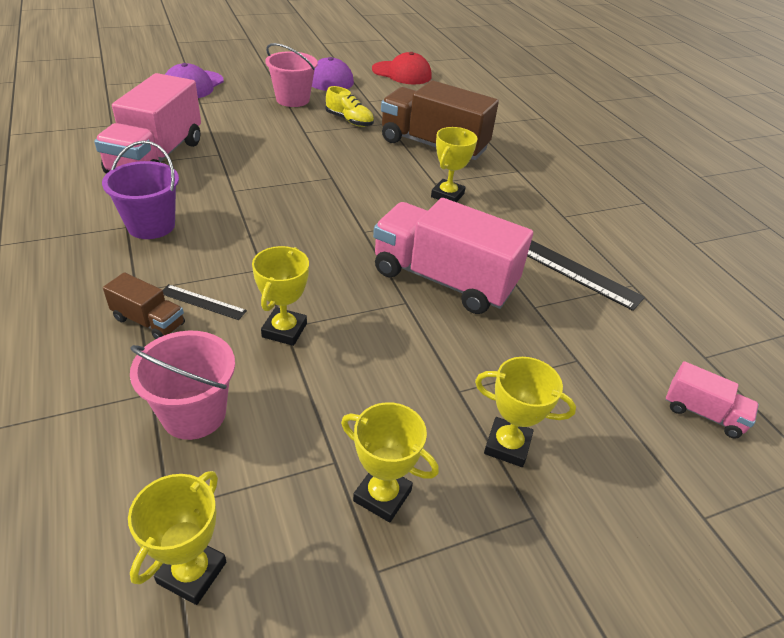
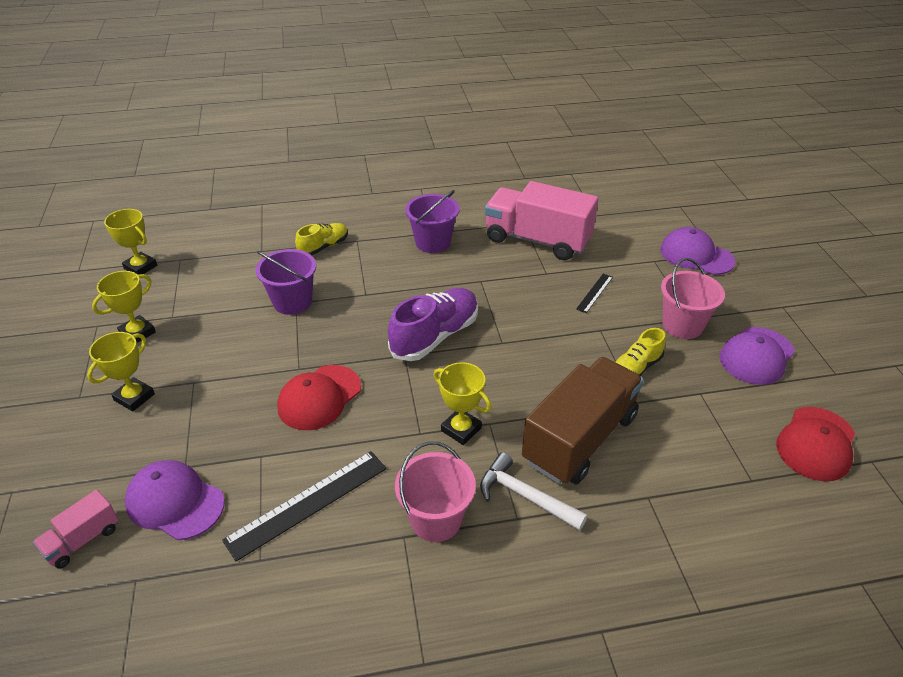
camera: 105 degrees right, 0 degrees up
brown truck [103,272,185,339] -> yellow shoe [295,223,348,255]
pink bucket [130,331,235,440] -> pink bucket moved to [395,441,476,542]
black ruler [163,284,247,320] -> black ruler moved to [576,274,613,313]
yellow trophy [252,246,309,346] -> purple bucket [256,249,316,315]
pink truck [373,198,533,314] -> red cap [277,365,361,430]
none -> purple cap [125,460,225,540]
none -> purple shoe [388,288,478,361]
none -> white hammer [480,452,588,531]

